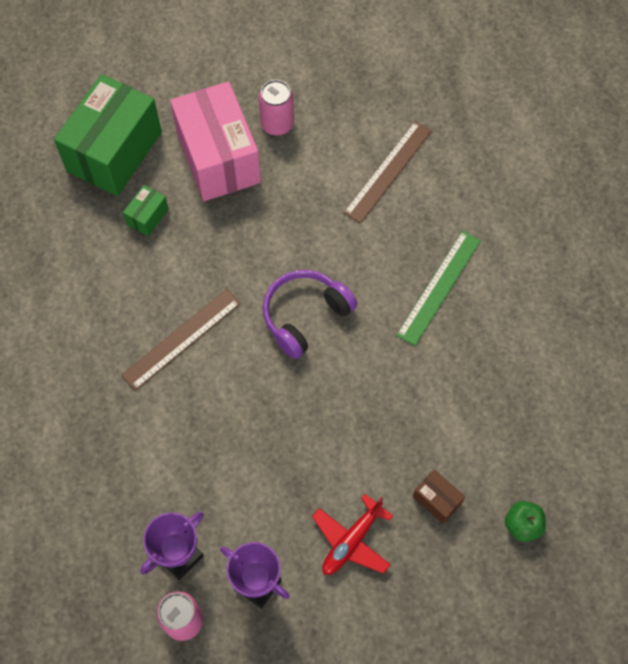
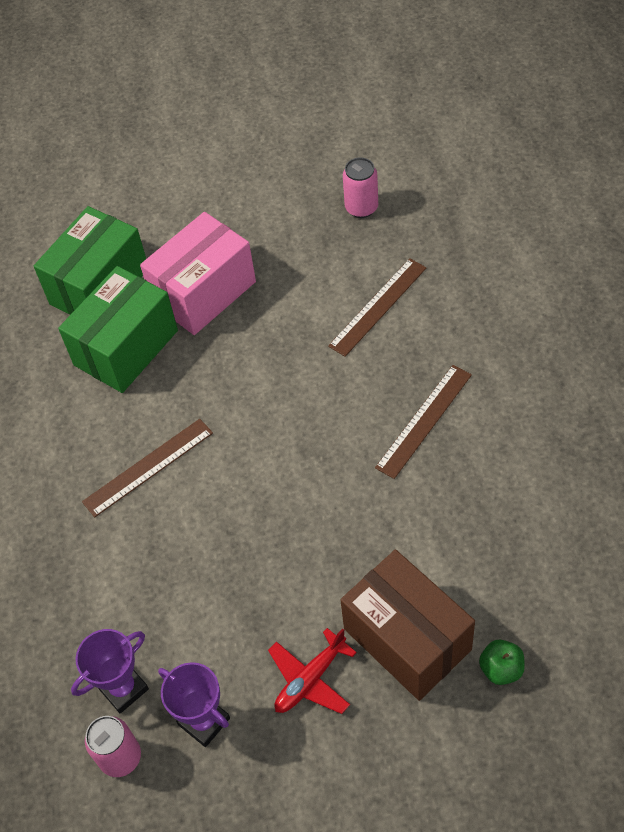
camera: 10 degrees right, 10 degrees down
green box [123,185,169,236] -> green box [58,266,178,393], size x2.37
pink box [170,81,261,201] -> pink box turned 60 degrees clockwise [140,212,256,335]
pink can [259,80,294,136] -> pink can moved to [343,157,378,218]
purple headphones [263,270,358,359] -> none
green ruler [396,231,481,346] -> brown ruler [375,365,472,479]
brown box [413,469,465,524] -> brown box [340,550,475,701], size x2.37

